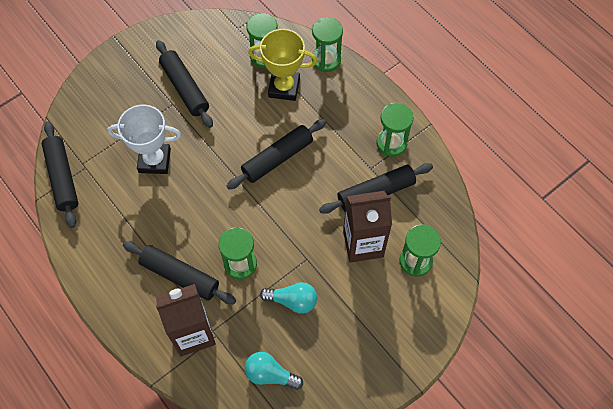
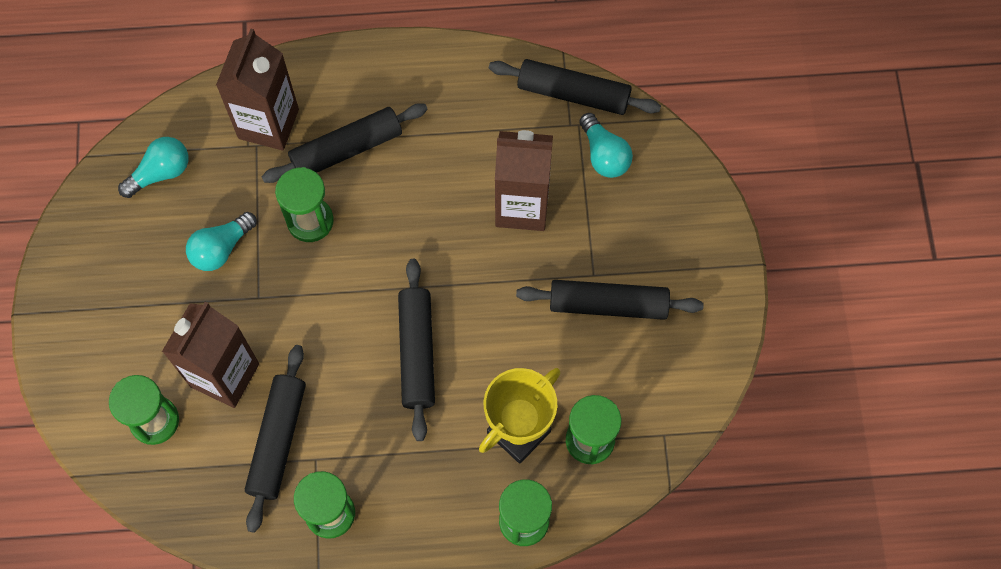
camera: 125 degrees right, 5 degrees up
white trophy [108,104,181,174] -> brown carton [495,130,553,231]
none -> turquoise light bulb [579,113,633,178]

